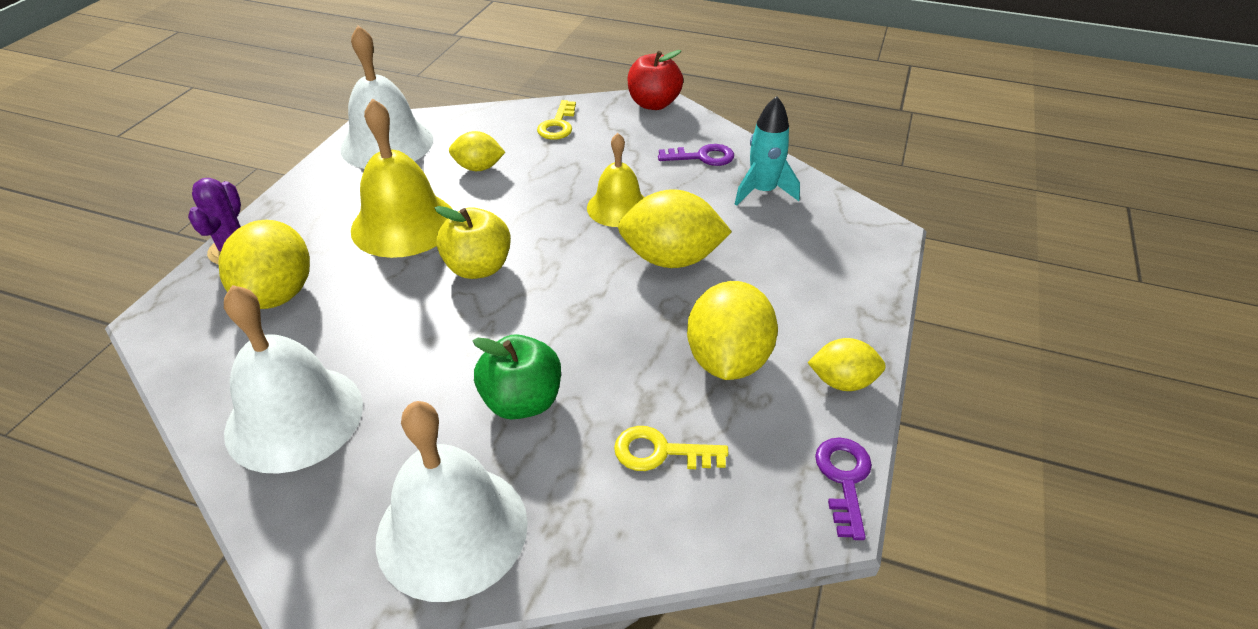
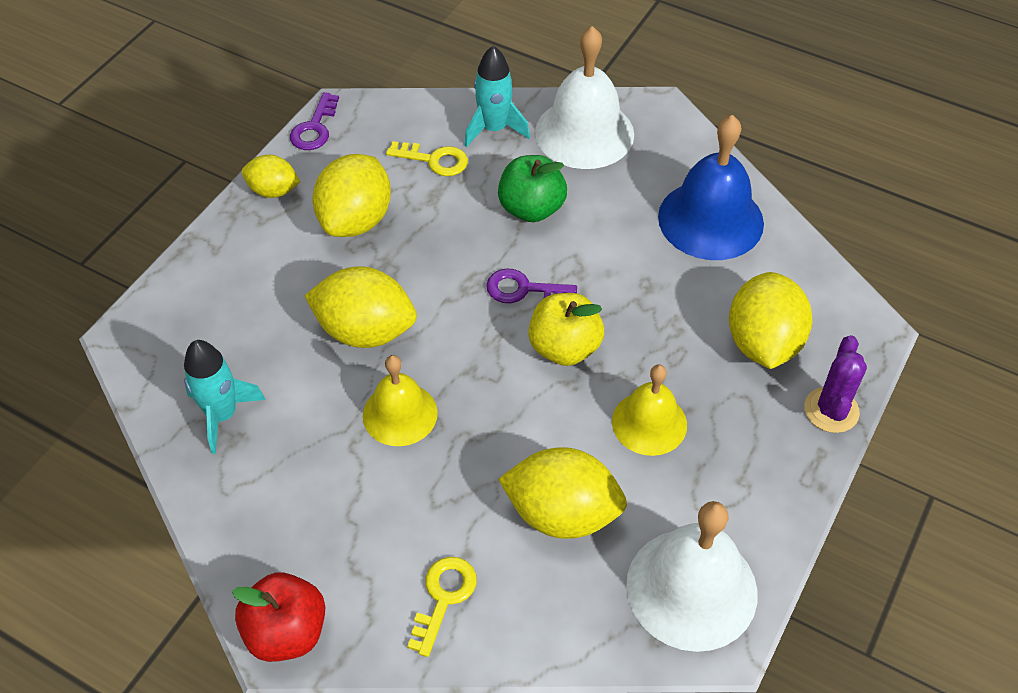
camera: 170 degrees left, 10 degrees up
white bell [224,285,363,474] -> blue bell [658,115,764,260]
yellow bell [351,98,452,258] -> yellow bell [612,365,687,456], size x0.63
yellow lemon [449,131,505,171] -> yellow lemon [498,447,627,539], size x1.71
purple key [658,144,734,166] -> purple key moved to [486,269,577,303]
none -> turquoise rocket [464,46,530,147]

